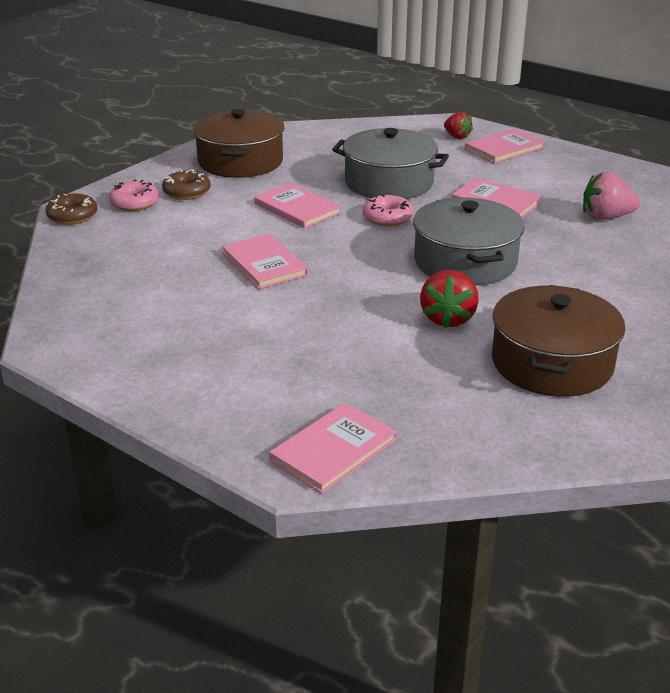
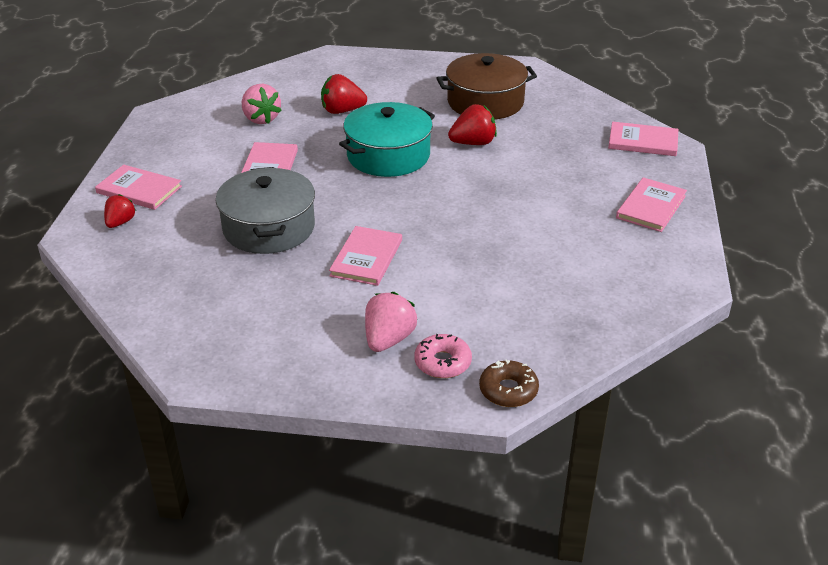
camera: 120 degrees left, 5 degrees up
brown donut [162,169,211,200] -> pink strawberry [365,292,417,352]
brown pot [193,109,284,178] -> none
pink book [222,234,308,289] -> pink book moved to [616,177,687,232]
pink donut [363,194,413,226] -> none
grey pot [413,197,525,286] -> turquoise pot [339,102,435,177]
none -> red strawberry [321,74,367,114]

